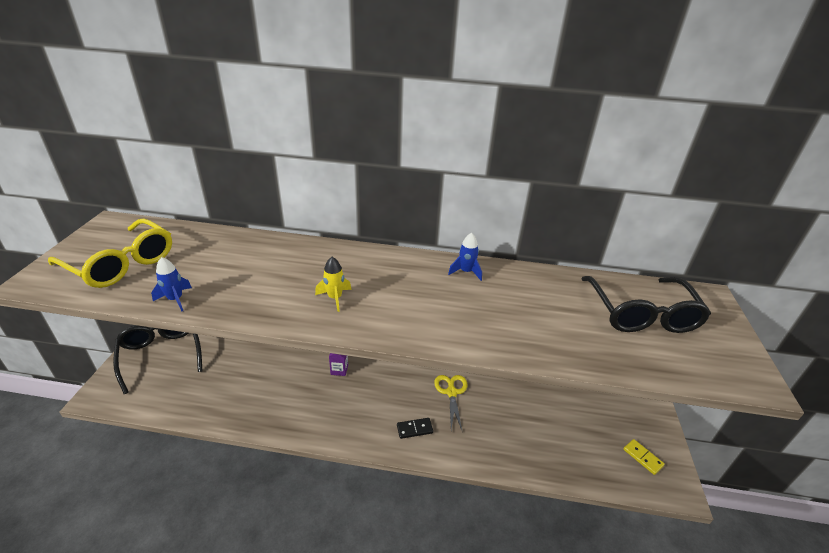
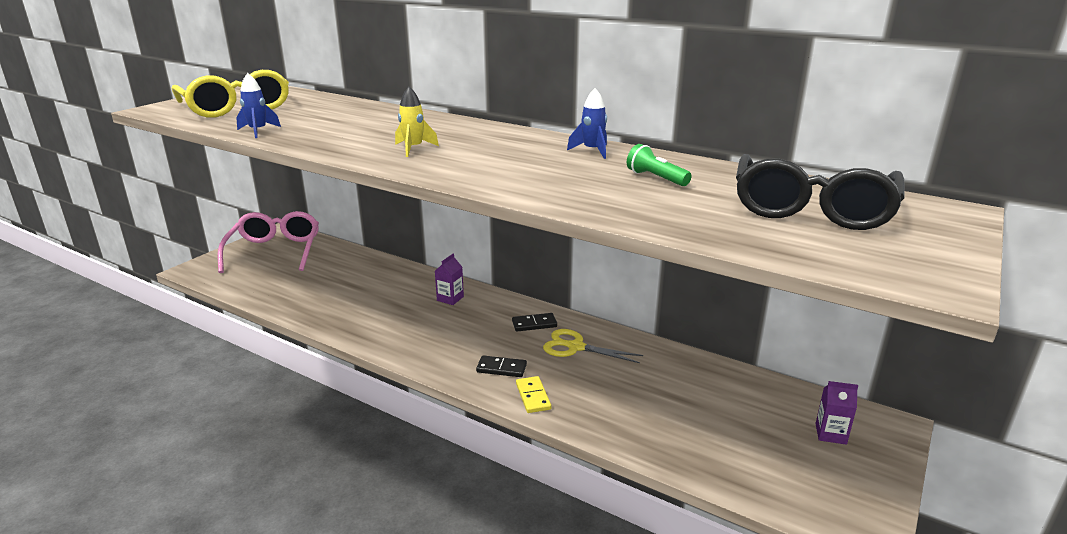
camera: 25 degrees right, 10 degrees down
black glasses [113,326,202,394] -> pink glasses [218,211,319,273]
yellow scissors [434,375,468,430] -> yellow scissors turned 90 degrees counterclockwise [543,329,643,363]
yellow domino [624,439,665,475] -> yellow domino moved to [516,376,551,413]
none -> black domino [512,313,557,331]
none -> green flashlight [627,144,692,186]
none -> purple carton [815,381,858,445]

